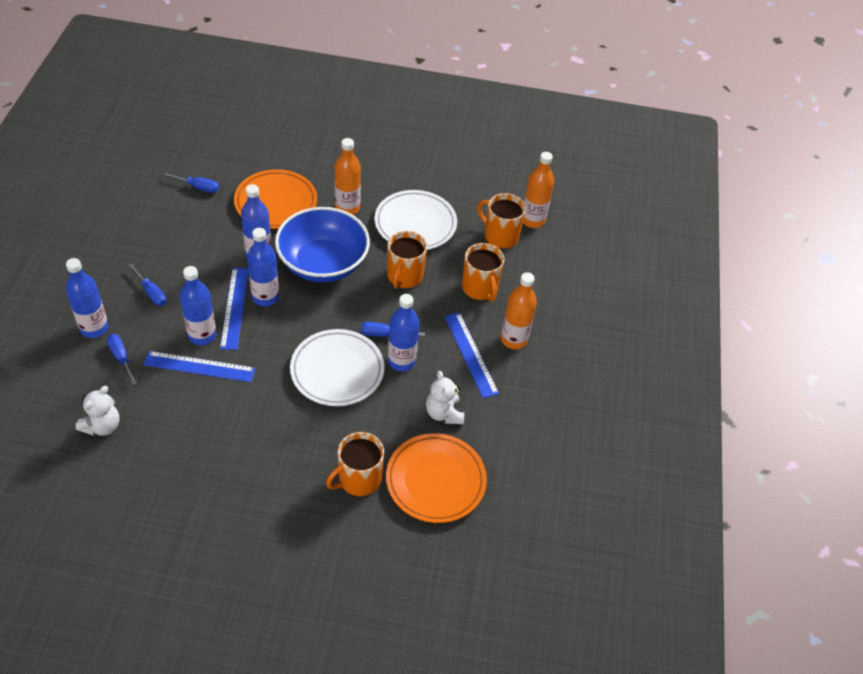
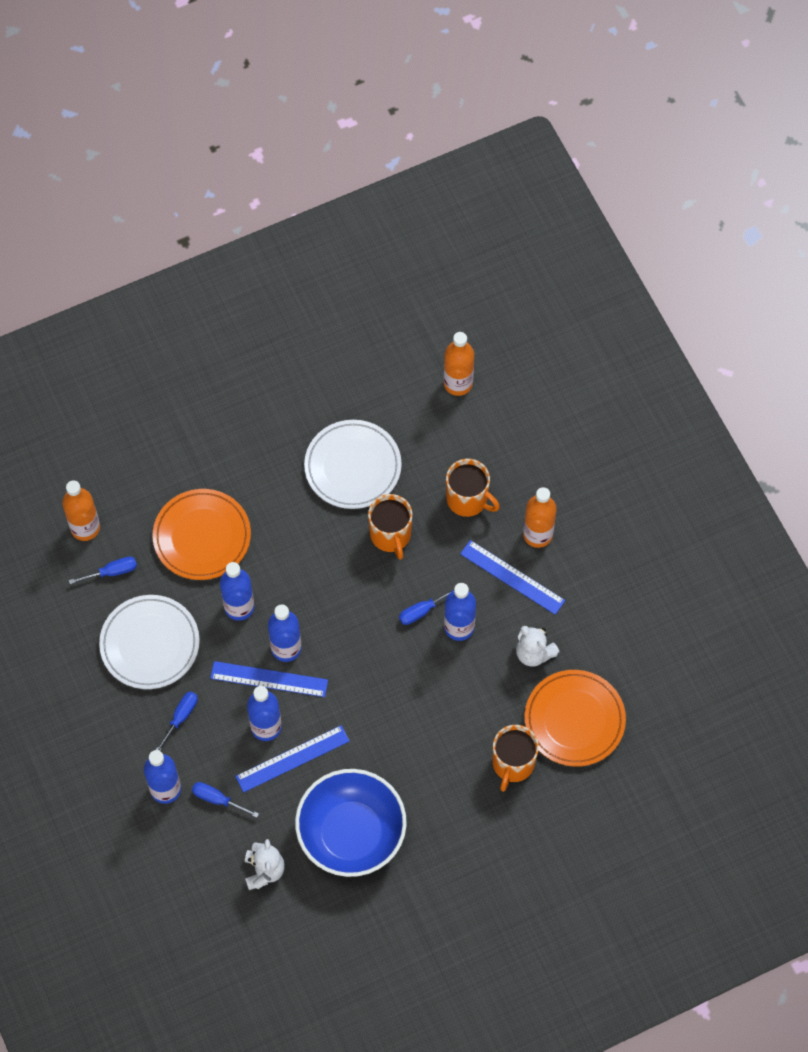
camera: 30 degrees left, 15 degrees up
blue screwdriver [129,264,167,306] -> blue screwdriver turned 75 degrees counterclockwise [156,691,198,751]
blue ruler [220,268,249,350] -> blue ruler turned 45 degrees counterclockwise [210,661,328,697]
blue bowl [275,207,370,283] -> blue bowl moved to [295,769,407,877]
white plate [290,329,384,406] -> white plate moved to [99,595,200,689]
orange bottle [335,138,361,215] -> orange bottle moved to [62,480,100,541]
orange mug [477,193,526,249] -> none

